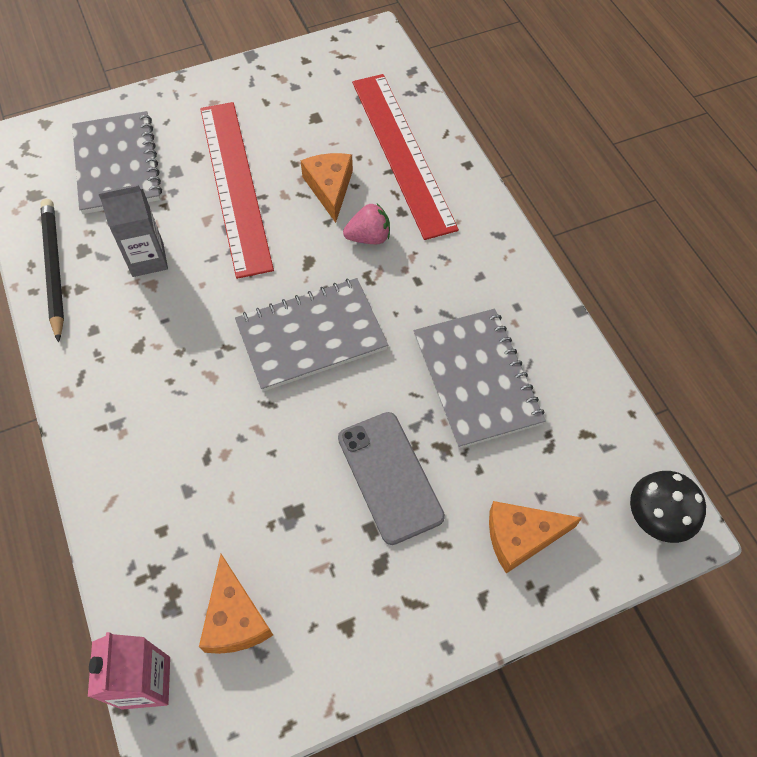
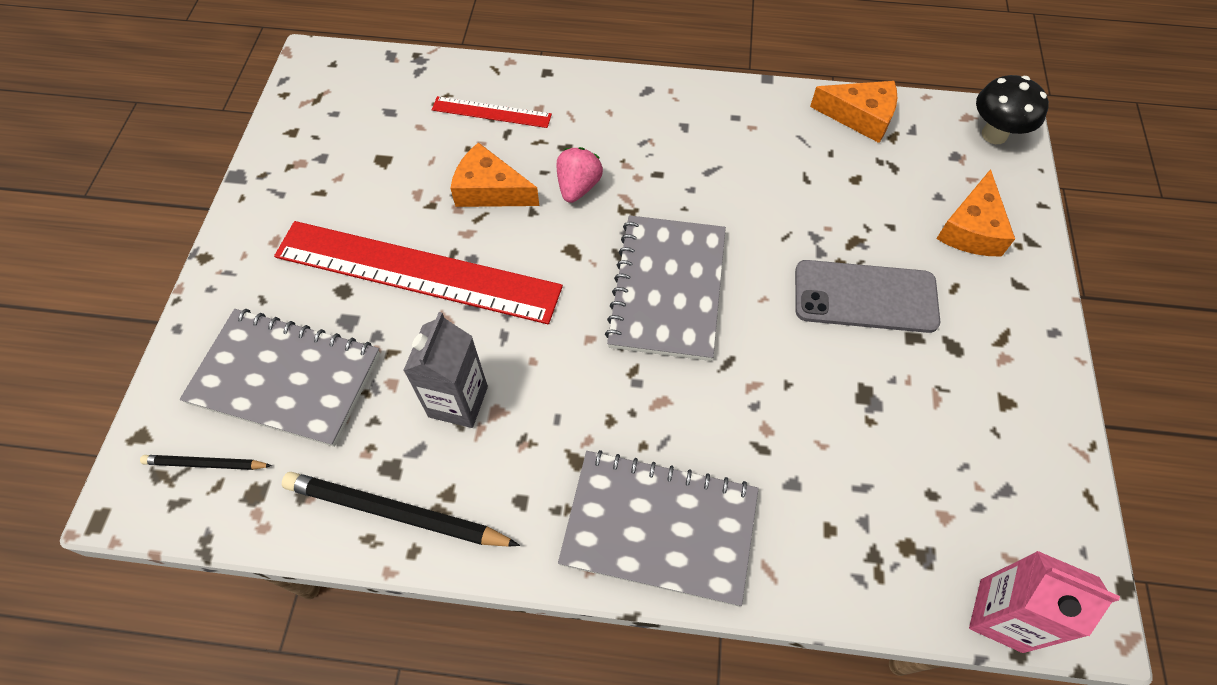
camera: 60 degrees left, 0 degrees up
orange cheese [199,554,273,654] -> orange cheese moved to [810,81,897,143]
red ruler [352,74,459,240] -> red ruler [432,96,552,128], size x0.46
grey notebook [414,309,546,449] -> grey notebook moved to [558,450,759,607]
none -> black pencil [140,455,272,470]

